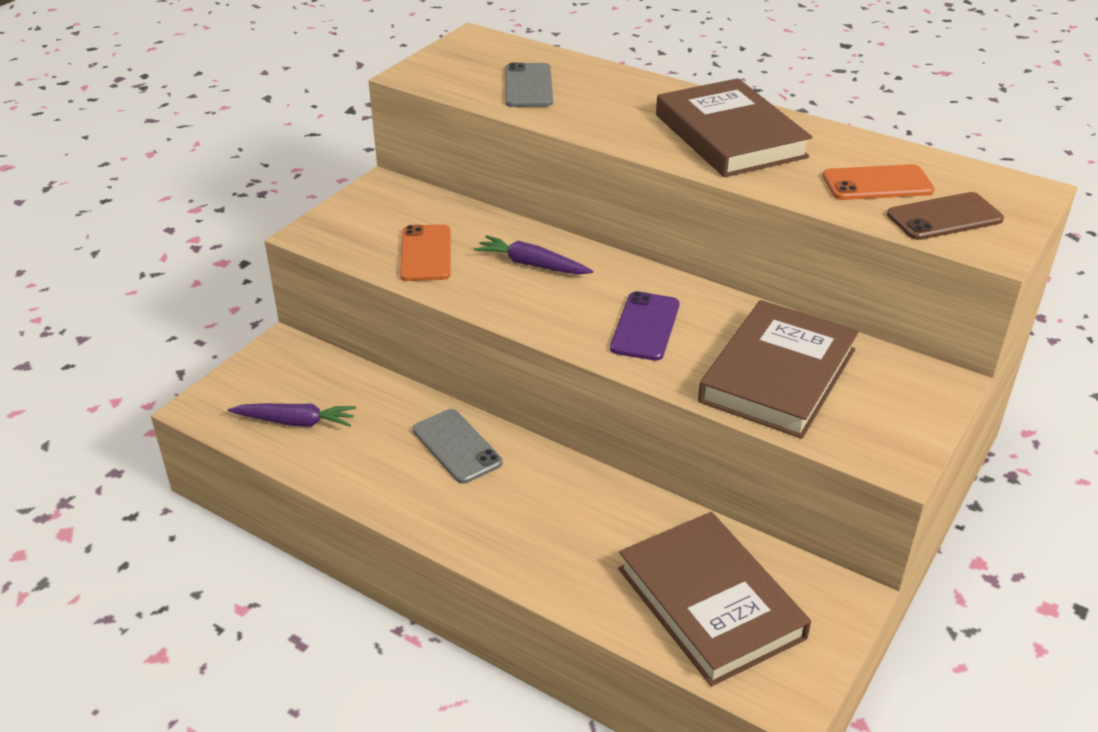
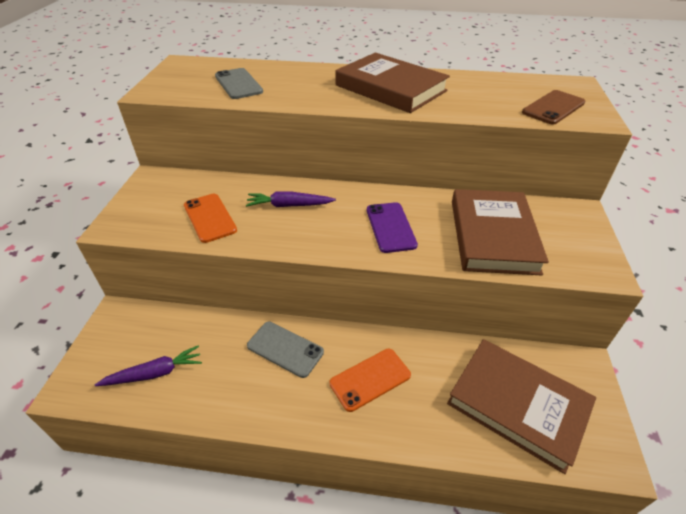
camera: 25 degrees left, 5 degrees up
orange phone [823,164,935,200] -> orange phone moved to [329,349,411,412]

